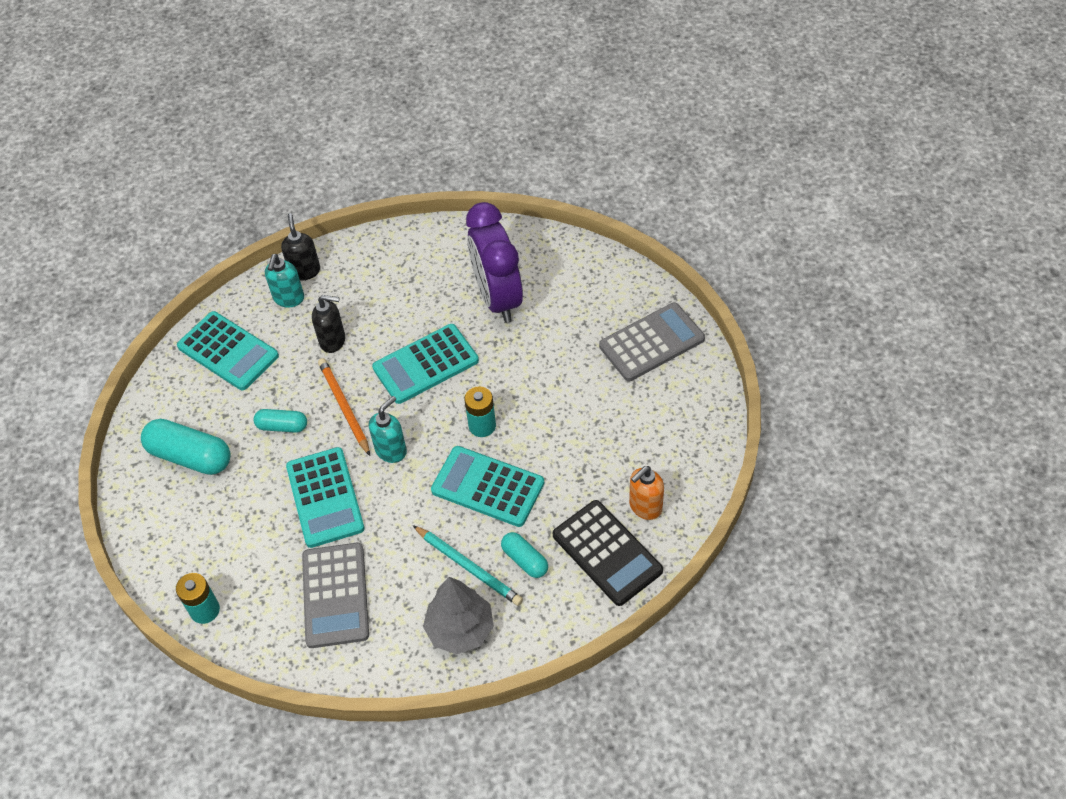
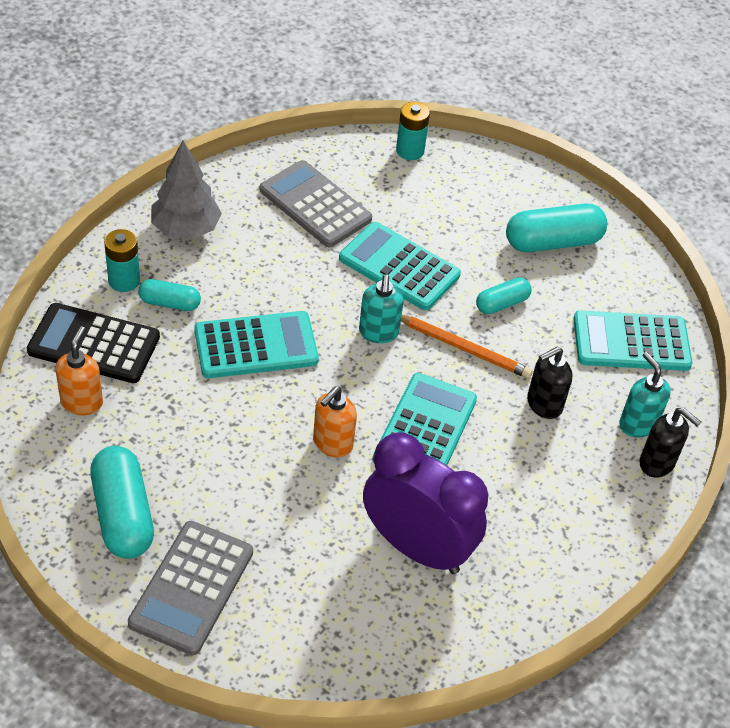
camera: 135 degrees right, 5 degrees down
turquoise pencil [412,525,523,606] -> none
turquoise battery [464,386,496,437] -> turquoise battery moved to [104,229,140,292]
none -> turquoise capsule [90,446,154,559]
none -> orange soap dispenser [313,387,357,457]

